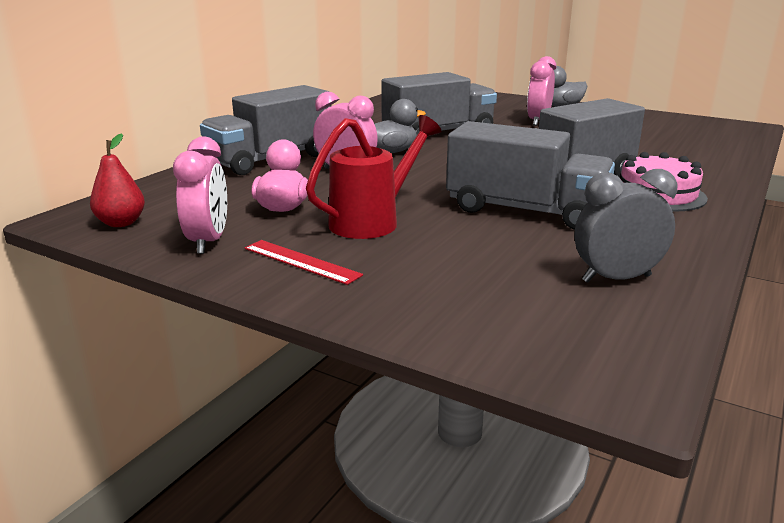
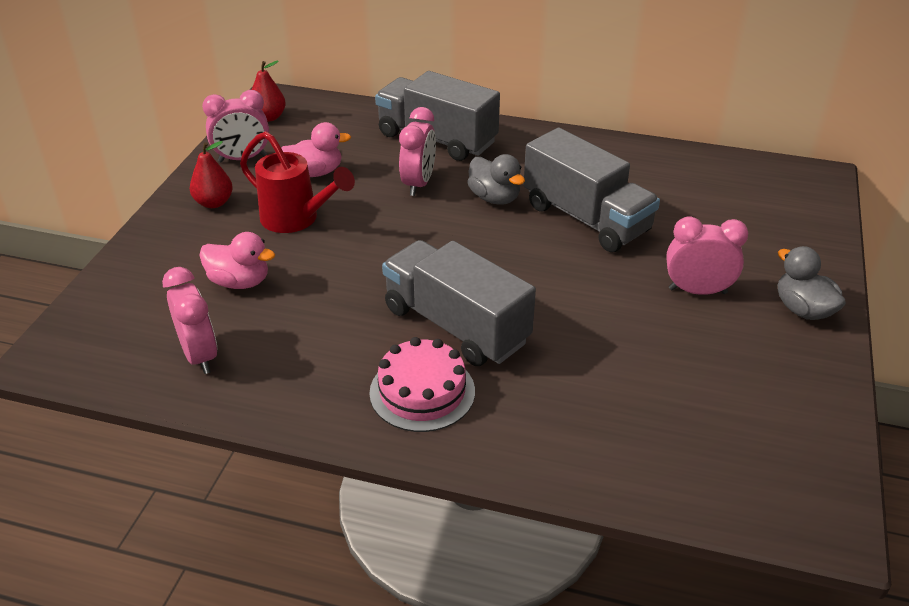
camera: 75 degrees right, 15 degrees up
red ruler [245,240,363,285] -> red pear [190,141,233,208]
grey truck [446,121,615,230] -> none
grey clock [574,169,678,283] -> pink clock [162,267,217,374]
none -> pink duck [199,232,275,289]

